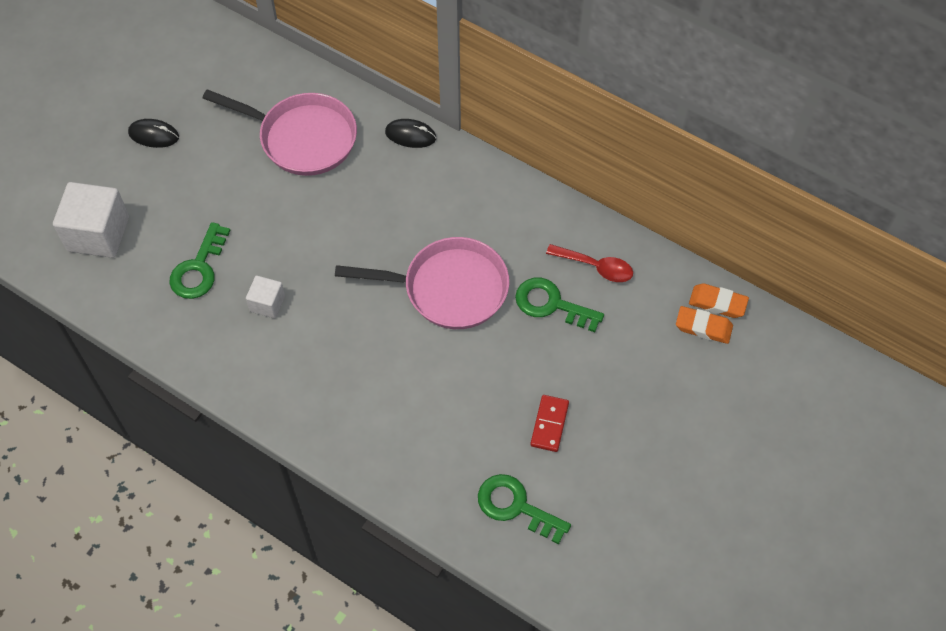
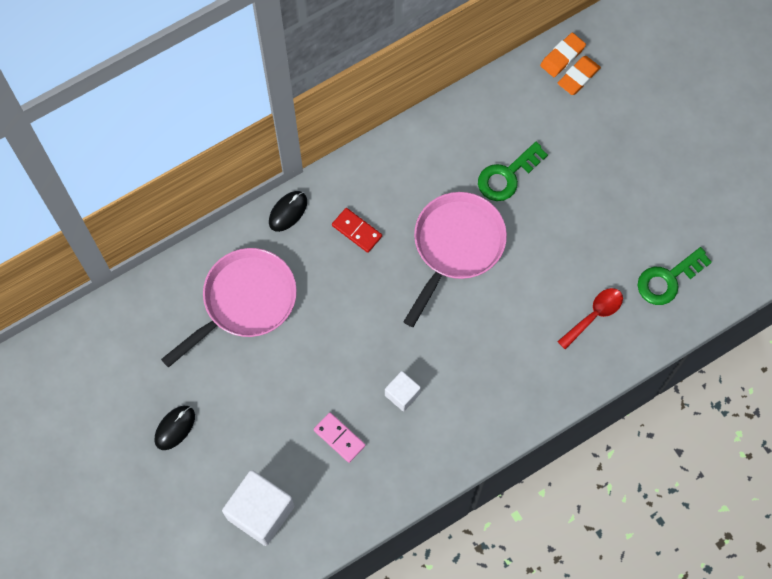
camera: 65 degrees left, 10 degrees up
green key [170,222,231,299] -> pink domino [314,413,365,463]
red domino [530,395,569,452] -> red domino moved to [332,208,382,253]
red spoon [546,244,633,282] -> red spoon moved to [557,288,623,349]

